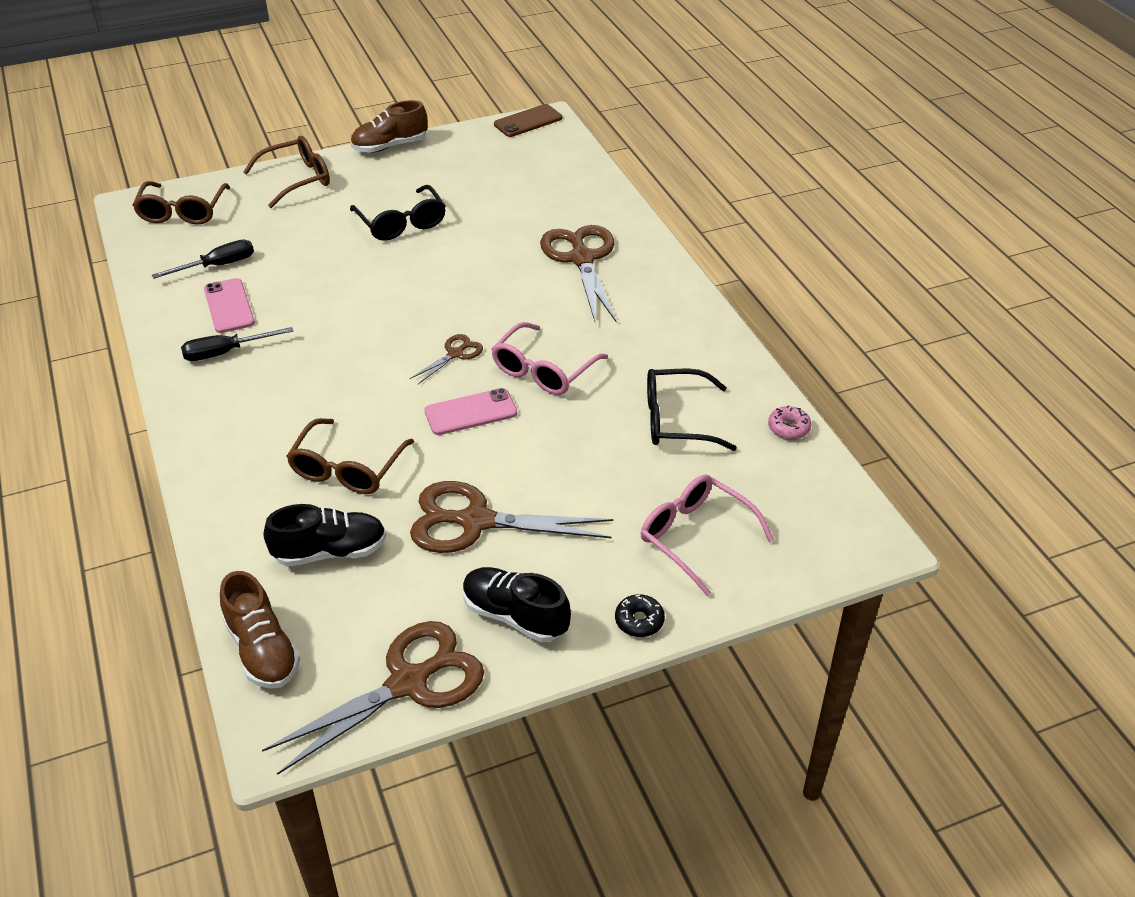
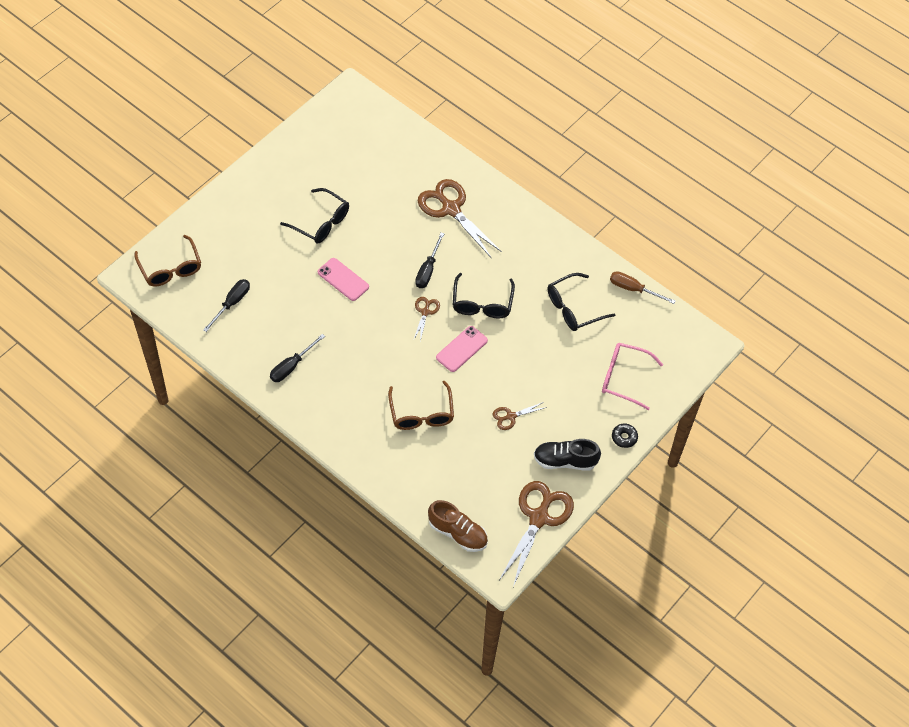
camera: 30 degrees left, 15 degrees up
pink phone [204,278,255,333] -> pink phone moved to [318,258,369,301]
brown glasses [243,136,330,208] -> none
black shoe [263,504,387,567] -> none
brown shoe [350,100,428,153] -> none
brown scissors [410,481,613,553] -> brown scissors [493,402,547,430], size x0.49
pink glasses [491,322,608,395] -> black glasses [453,273,515,318]
brown phone [494,104,562,137] -> none
pink donut [768,405,812,440] -> brown screwdriver [610,271,675,304]
none -> black screwdriver [415,233,445,288]

